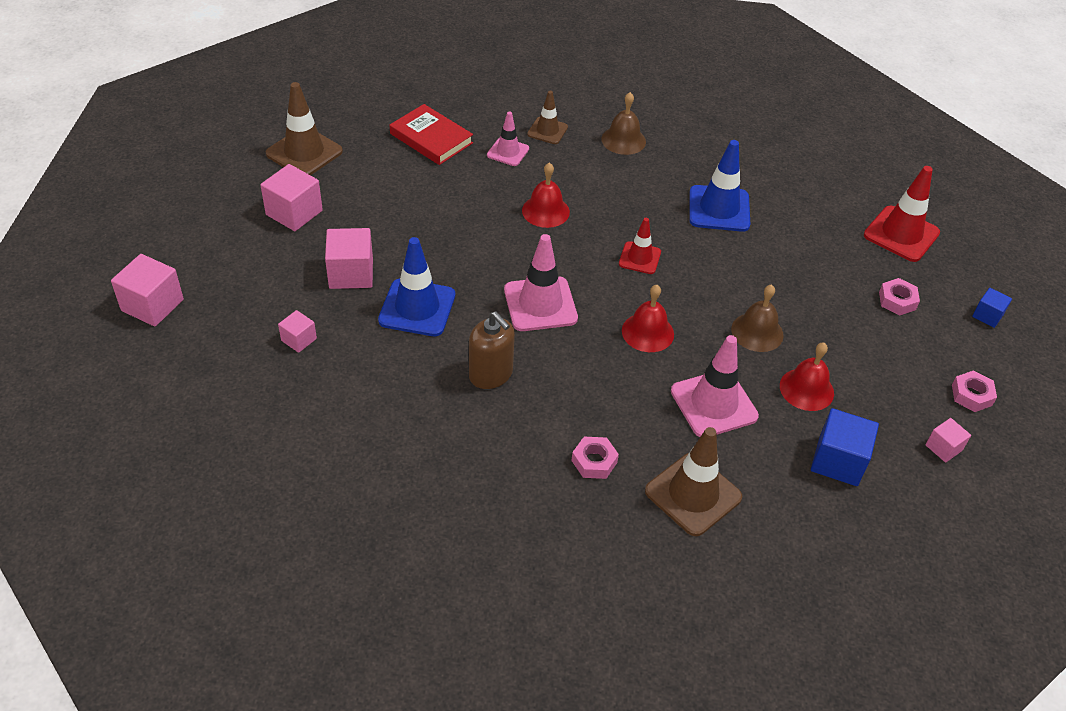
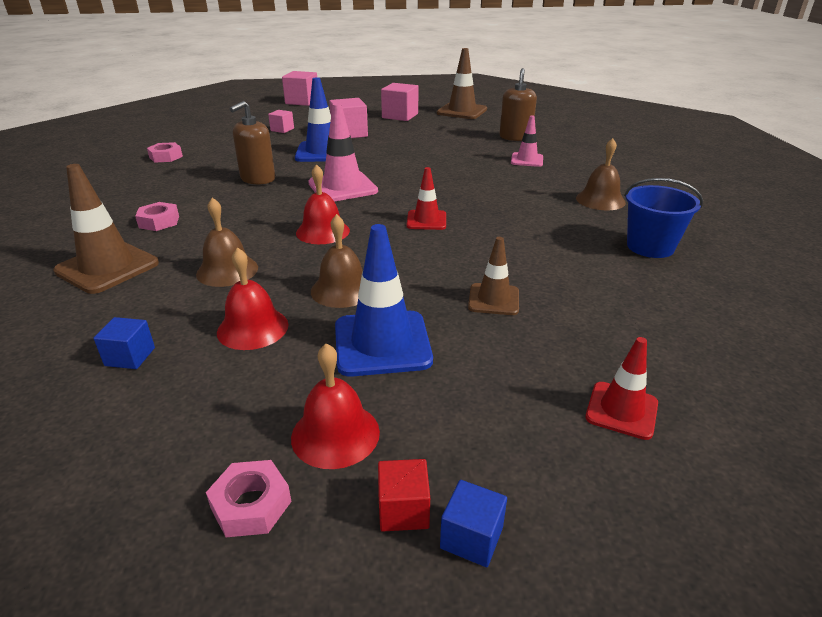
camera: 80 degrees right, 15 degrees down
red book [390,104,473,165] -> brown soap dispenser [499,68,537,141]
red bell [522,162,570,228] -> red bell moved to [291,343,380,469]
brown traffic cone [527,91,568,144] -> brown traffic cone moved to [468,237,519,315]
pink traffic cone [671,335,759,437] -> brown bell [196,198,258,287]
blue traffic cone [689,140,750,232] -> blue traffic cone moved to [335,224,433,377]
blue cube [811,408,879,486] -> blue cube [94,317,155,369], size x0.57
red traffic cone [864,166,940,262] -> red traffic cone [585,337,658,440], size x0.60
pink nut [879,278,920,316] -> pink nut moved to [147,142,183,163]
pink cube [926,418,971,463] -> none
none -> red cube [378,459,430,532]
none -> blue bucket [624,178,703,258]

